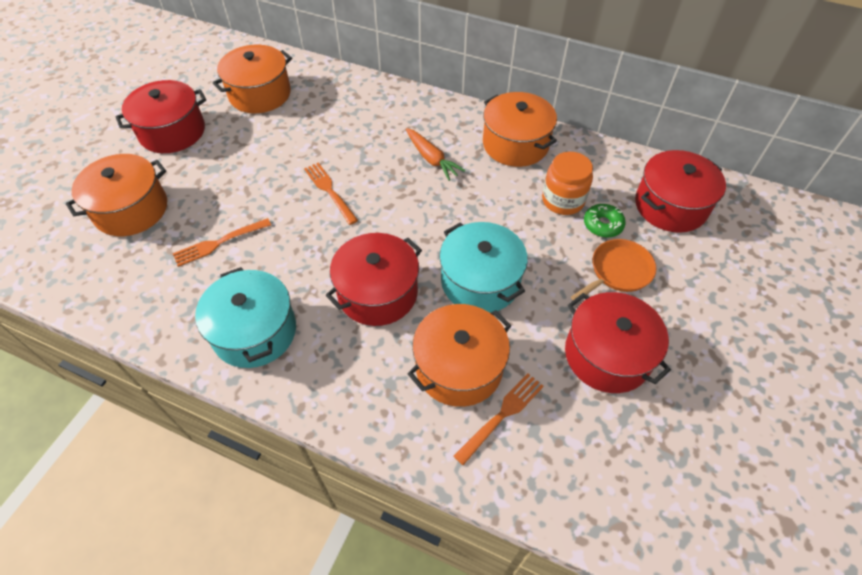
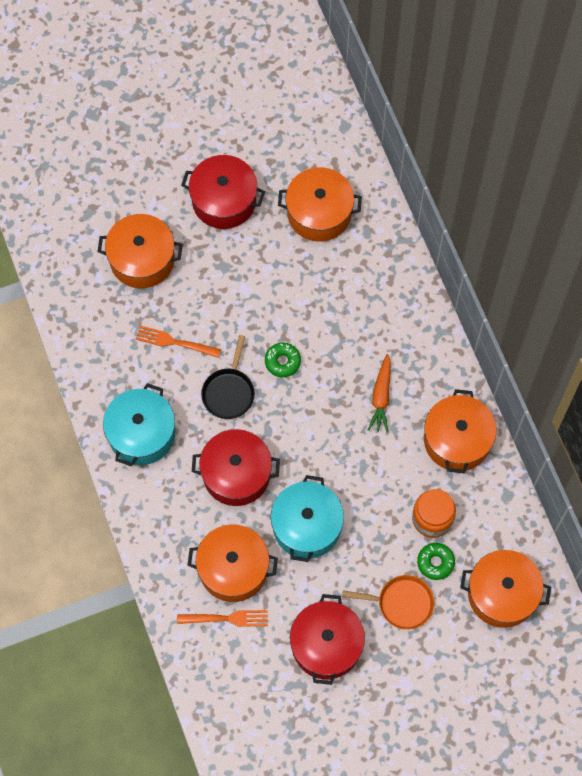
camera: 45 degrees right, 15 degrees up
orange fork [304,163,358,225] -> green donut [265,343,301,377]
red pot [635,150,726,233] -> orange pot [460,550,551,628]
none -> black pan [201,335,255,419]

